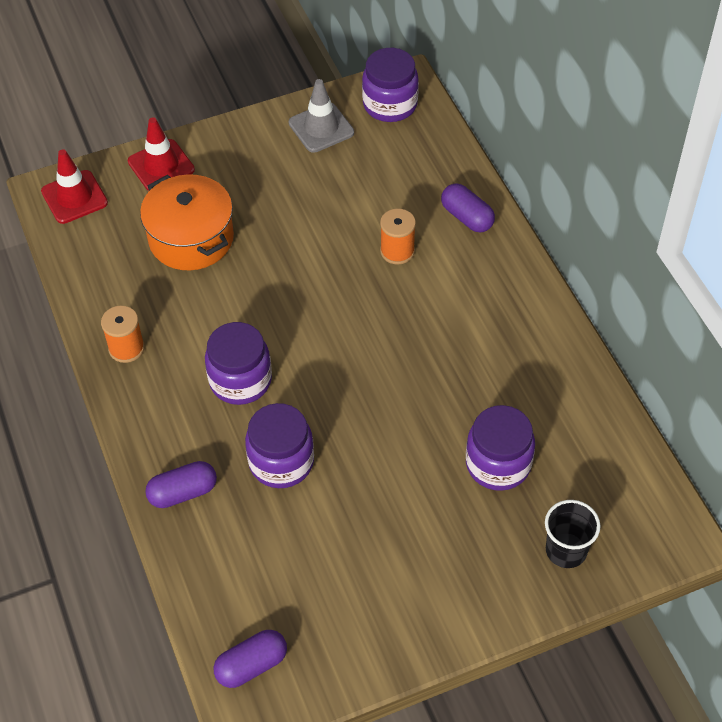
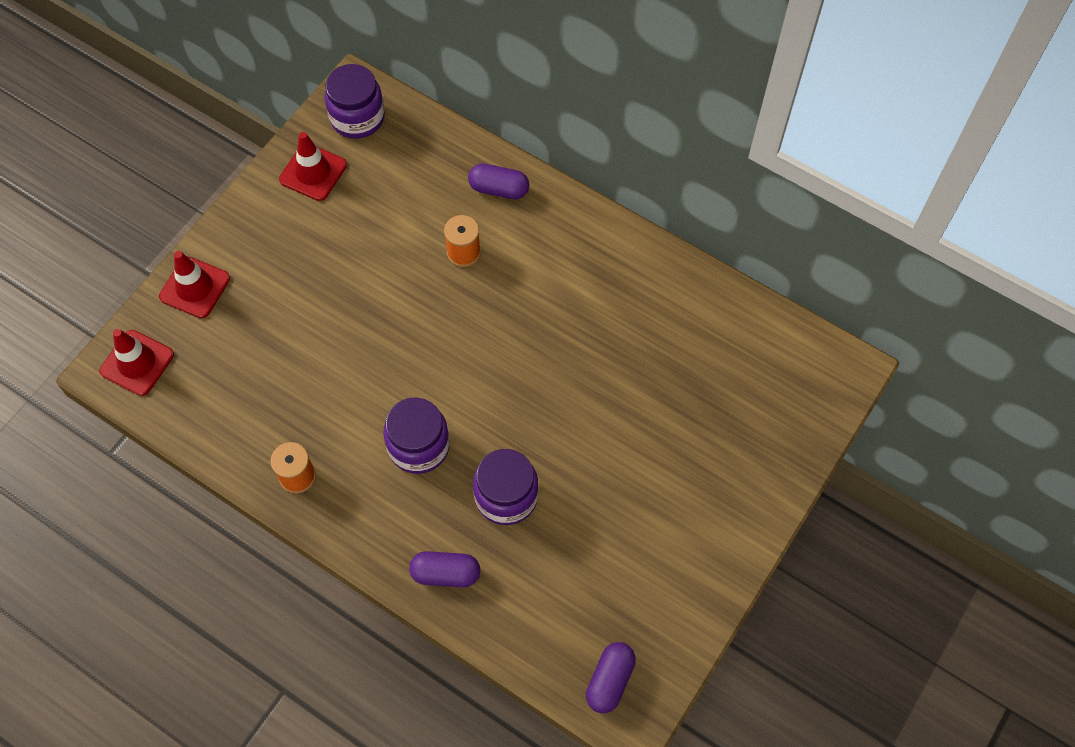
camera: 35 degrees left, 10 degrees up
orange pot [140,174,234,270] -> none
purple capsule [145,461,217,508] -> purple capsule turned 60 degrees clockwise [409,551,480,587]
grey traffic cone [289,79,354,153] -> red traffic cone [279,132,347,201]
purple jar [466,405,535,491] -> none
black cup [545,500,600,568] -> none

